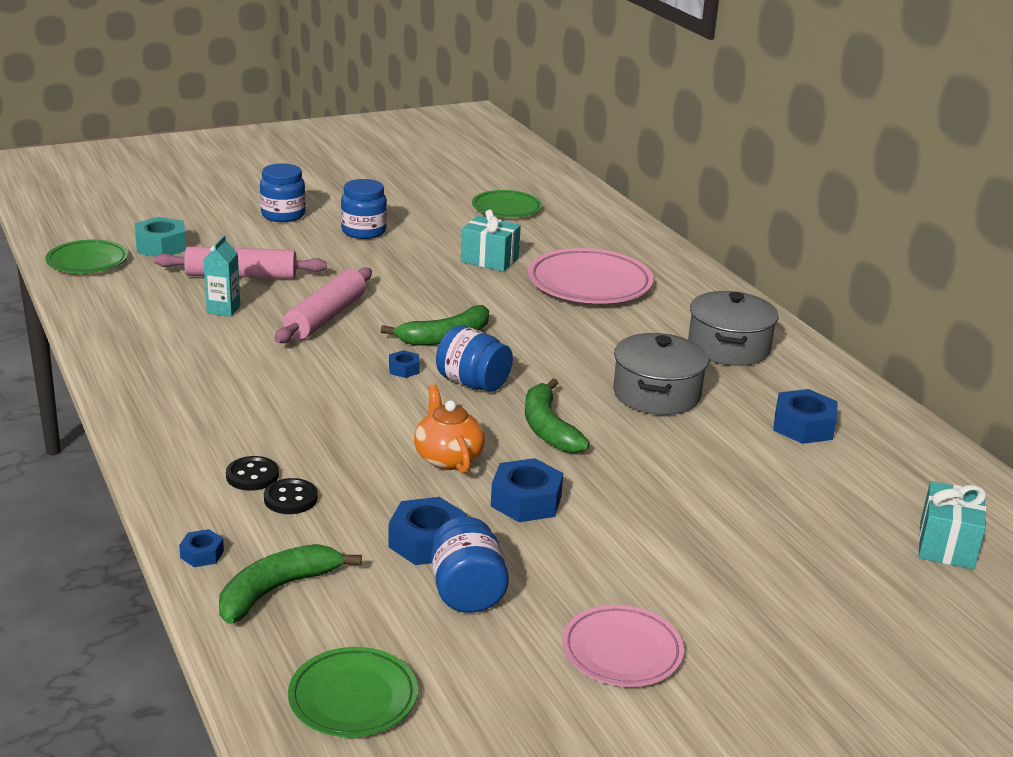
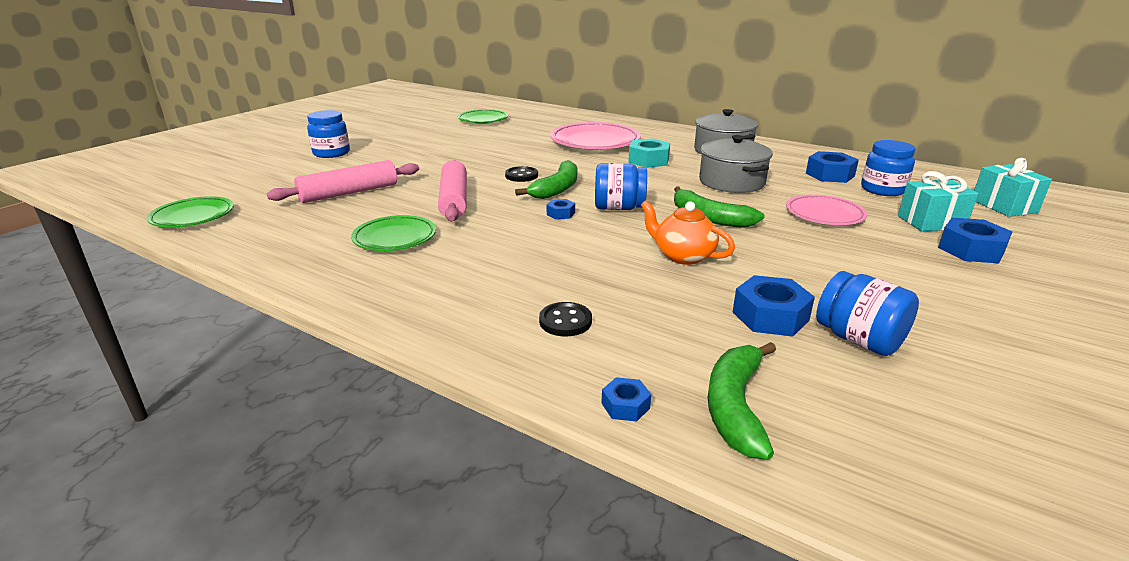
camera: 30 degrees left, 0 degrees up
turquoise nut [135,217,186,257] -> turquoise nut moved to [628,138,670,168]
turquoise carton [203,235,240,317] -> none
black button [264,478,318,514] -> black button moved to [505,166,538,182]
green plate [288,647,418,737] -> green plate moved to [351,215,436,251]
blue jar [341,179,387,239] -> blue jar moved to [861,140,916,196]
turquoise gift [461,210,521,272] -> turquoise gift moved to [898,171,978,231]
blue nut [491,458,563,522] -> blue nut moved to [938,218,1012,264]
pink plate [562,605,684,687] -> pink plate moved to [786,194,867,225]

